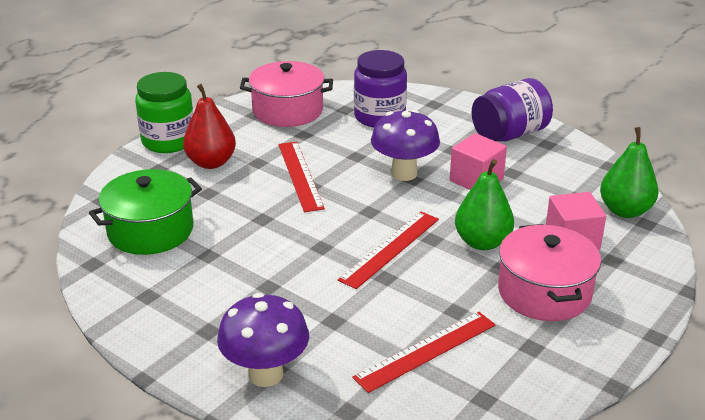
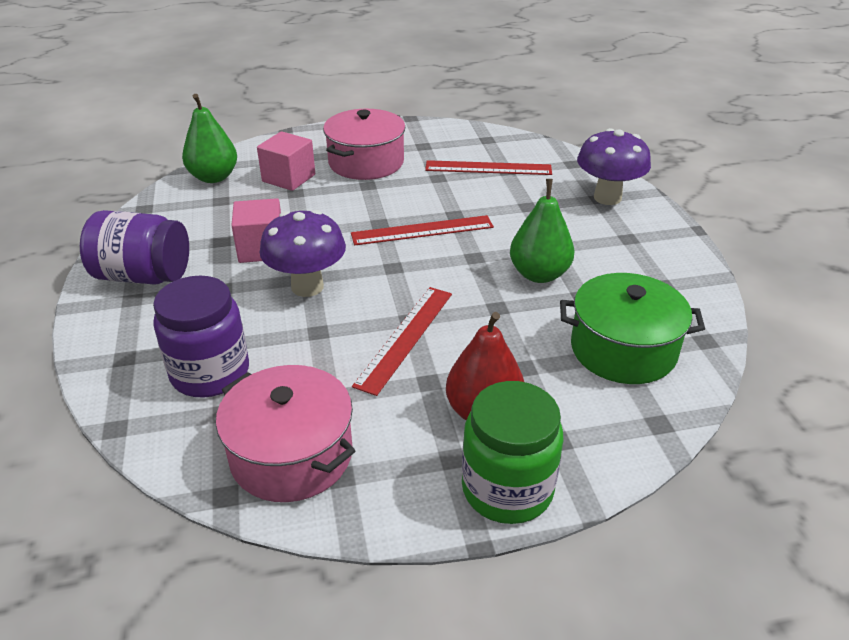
camera: 140 degrees left, 5 degrees up
green pear [455,159,514,250] -> green pear moved to [510,179,575,283]

